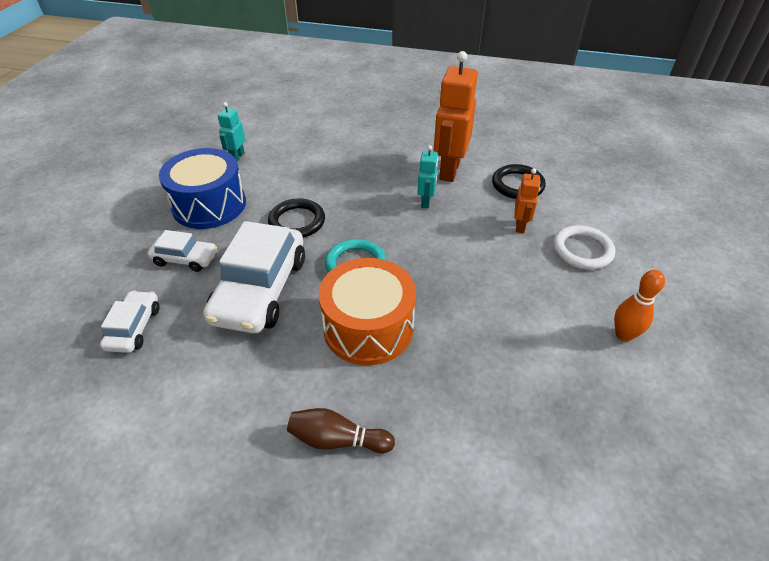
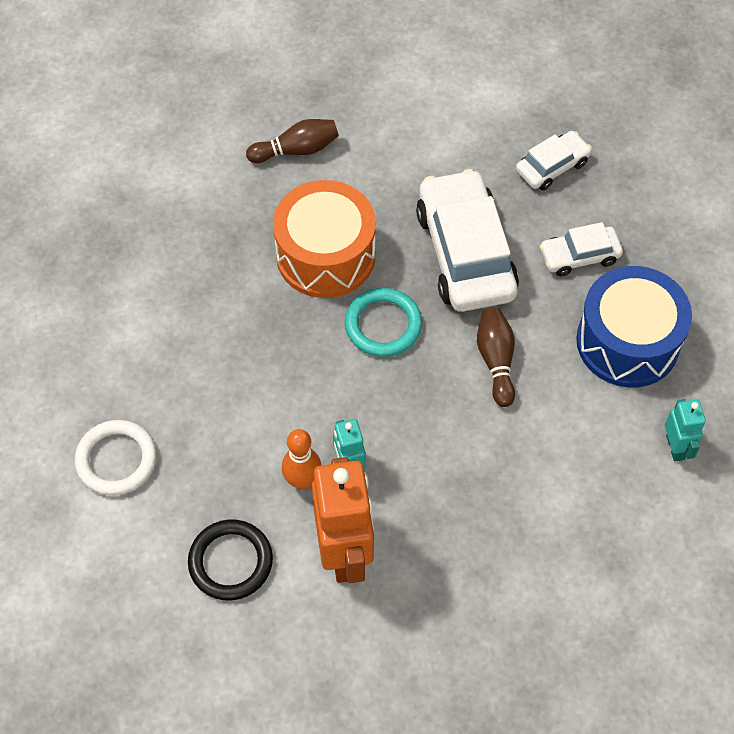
camera: 155 degrees right, 15 degrees up
white car [100,290,159,353] -> white car turned 105 degrees counterclockwise [516,131,592,191]
black ring [268,198,325,238] -> brown bowling pin [477,307,515,407]
orange robot [514,168,540,233] -> none
orange bowling pin [614,270,665,342] -> orange bowling pin moved to [282,429,321,490]

